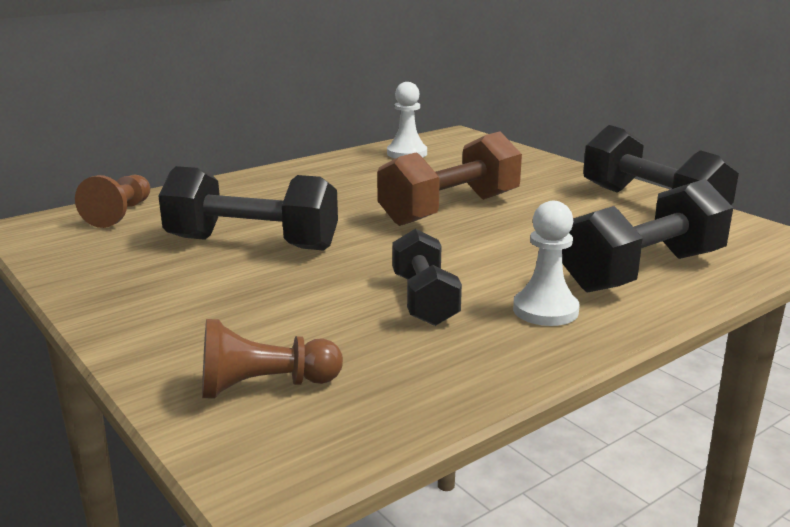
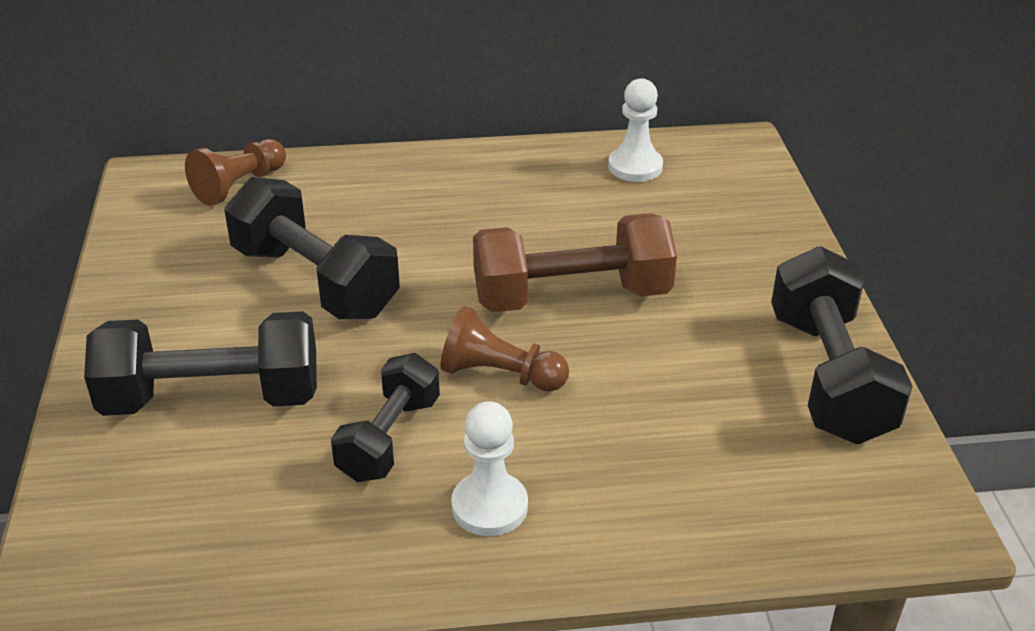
camera: 30 degrees right, 15 degrees up
brown pawn [202,319,343,398] -> brown pawn moved to [441,306,569,391]
black dumbbell [562,179,733,293] -> black dumbbell moved to [84,311,317,416]

